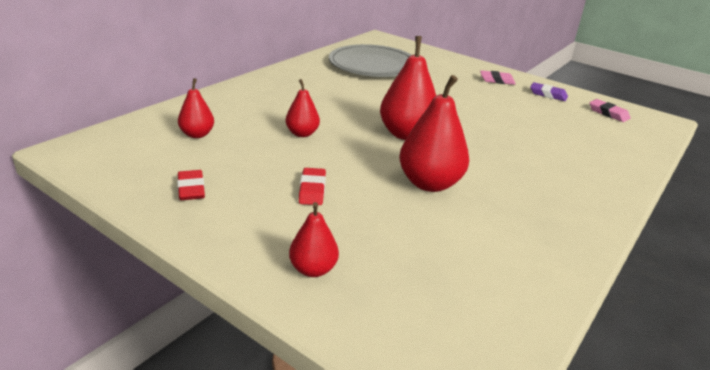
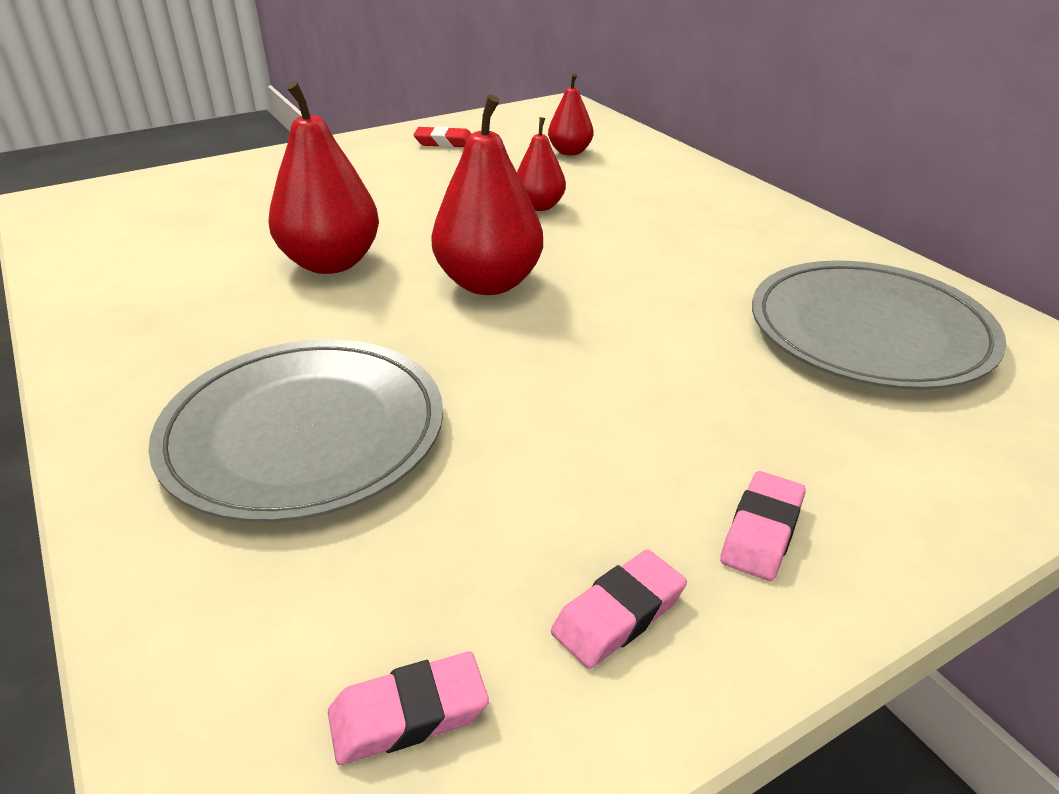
camera: 115 degrees right, 5 degrees up
red pear [289,202,339,277] -> none
red eraser [299,168,326,205] -> none
purple eraser [530,82,568,101] -> pink eraser [551,549,687,669]
none -> grey plate [148,339,443,522]

